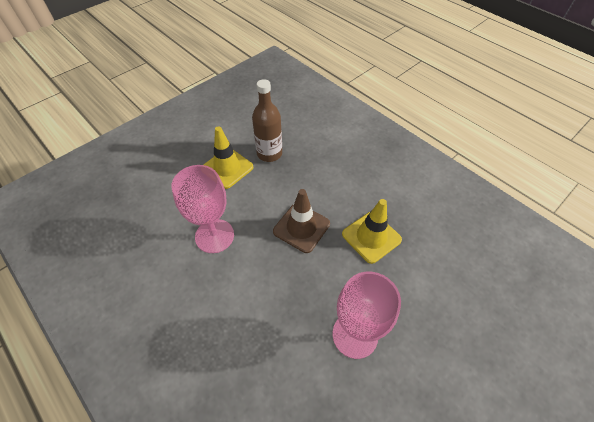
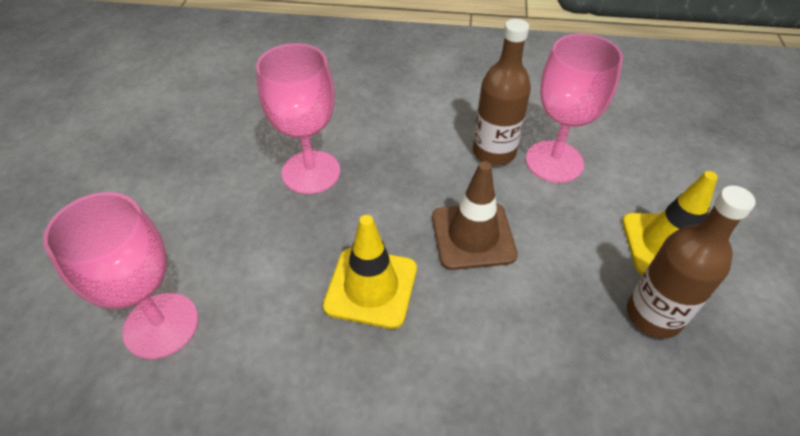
camera: 140 degrees right, 5 degrees down
none -> pink goblet [43,192,198,359]
none -> brown bottle [473,19,531,165]

